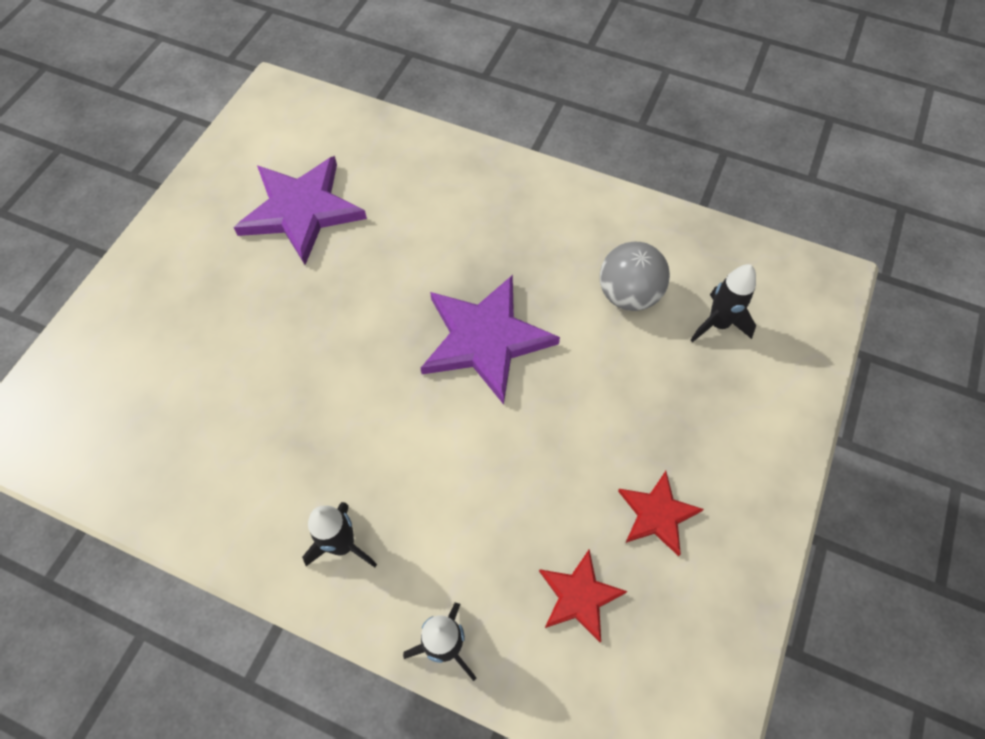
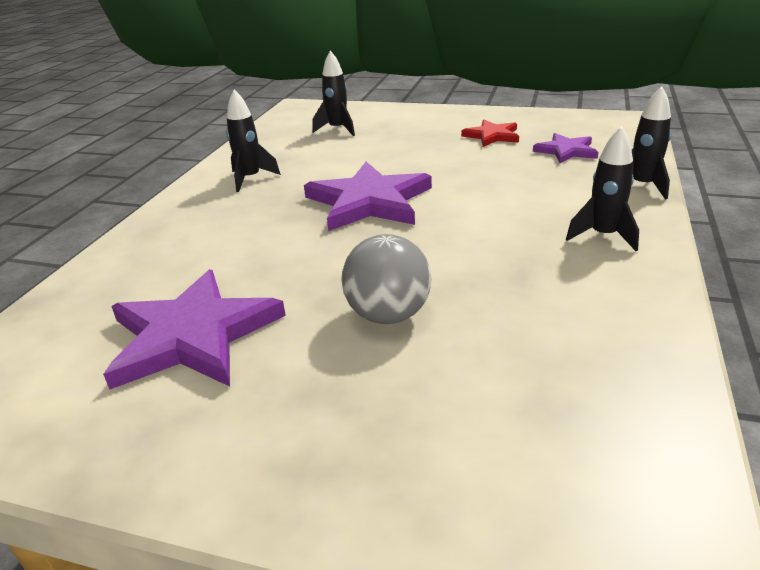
camera: 95 degrees left, 30 degrees down
red star [539,550,628,642] -> purple star [533,133,599,163]
grey ball [600,242,670,311] -> grey ball moved to [341,234,431,324]
none -> black rocket [226,90,281,192]

